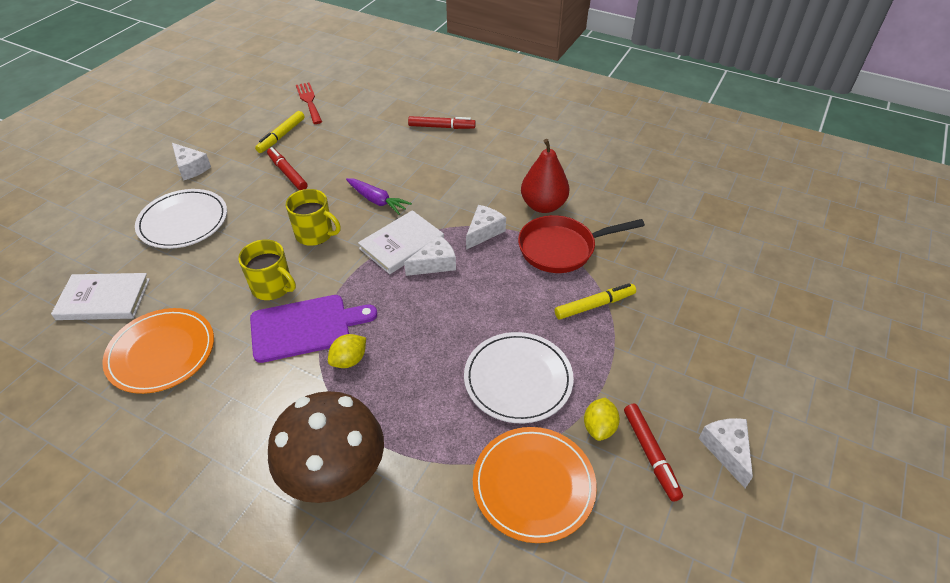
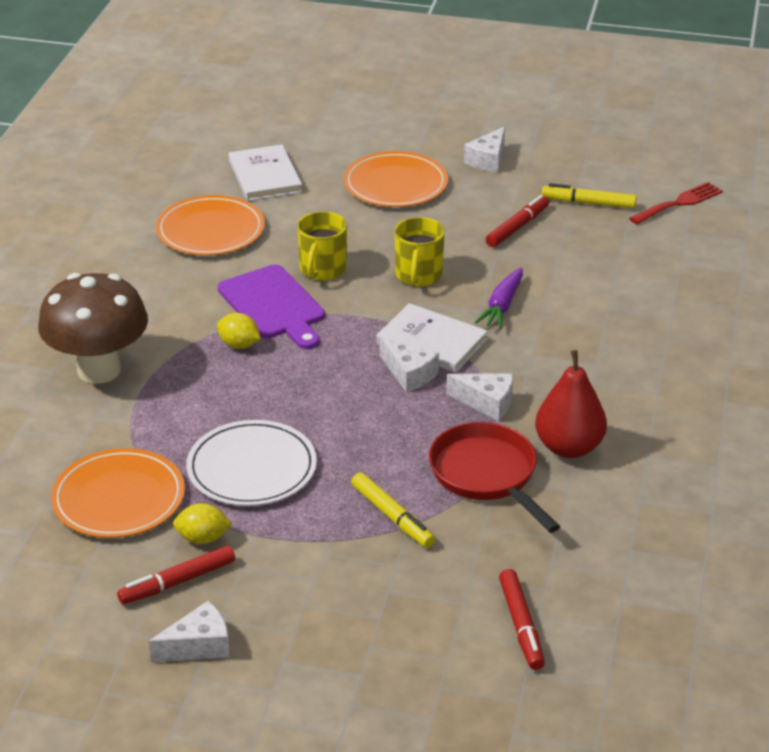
camera: 75 degrees right, 10 degrees down
white plate [135,189,227,249] -> orange plate [344,151,448,207]
red marker [408,116,476,129] -> red marker moved to [499,569,545,670]

